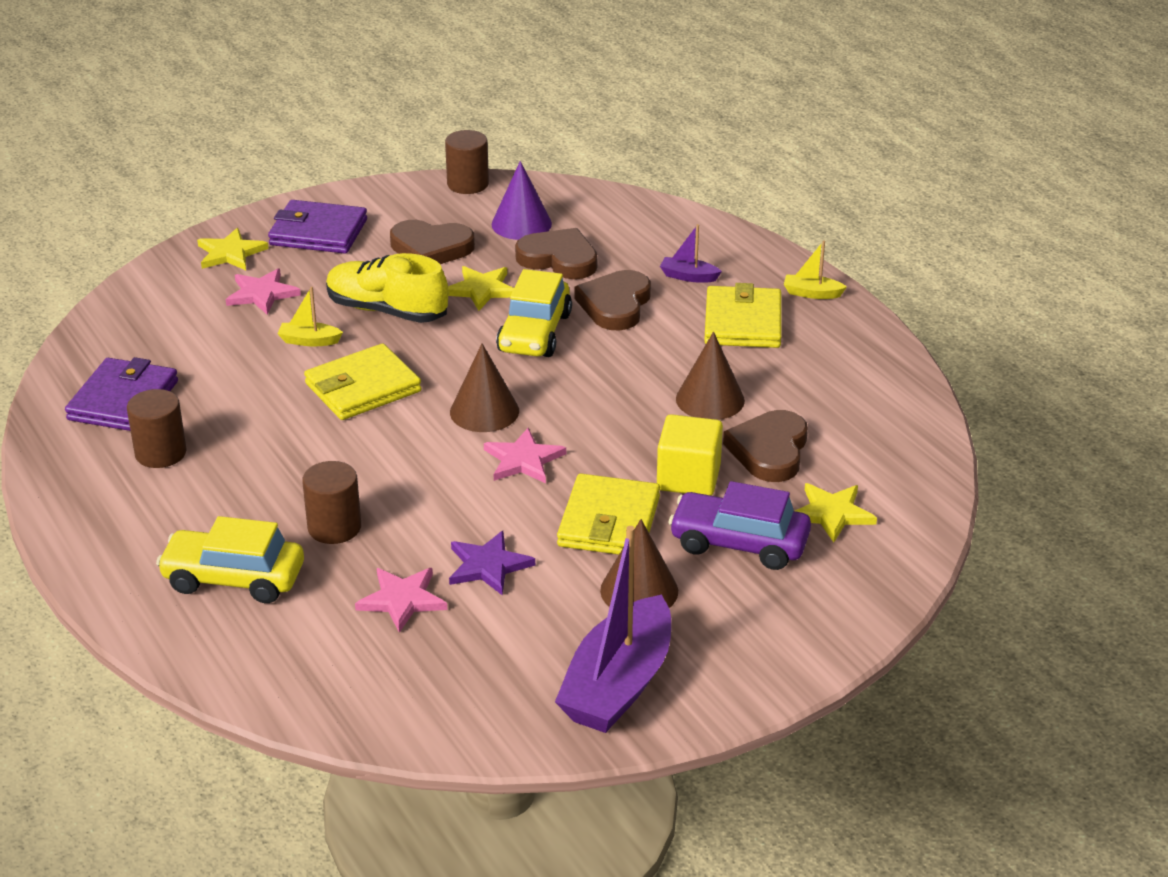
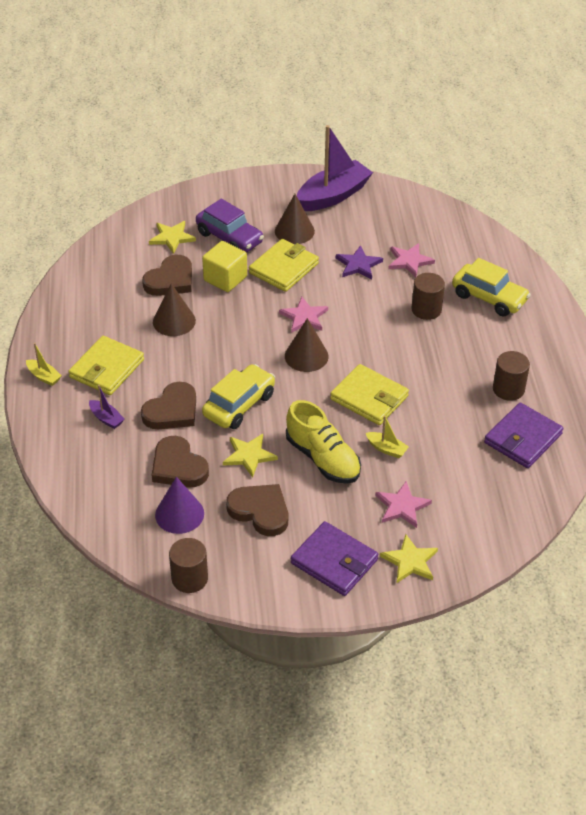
camera: 155 degrees left, 10 degrees up
yellow wallet [304,343,421,420] -> yellow wallet turned 45 degrees clockwise [330,364,409,425]

